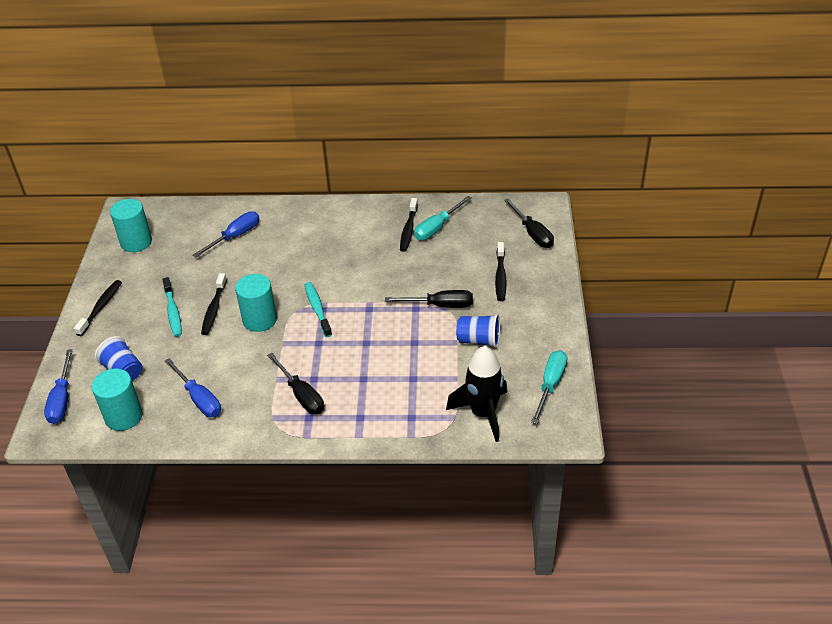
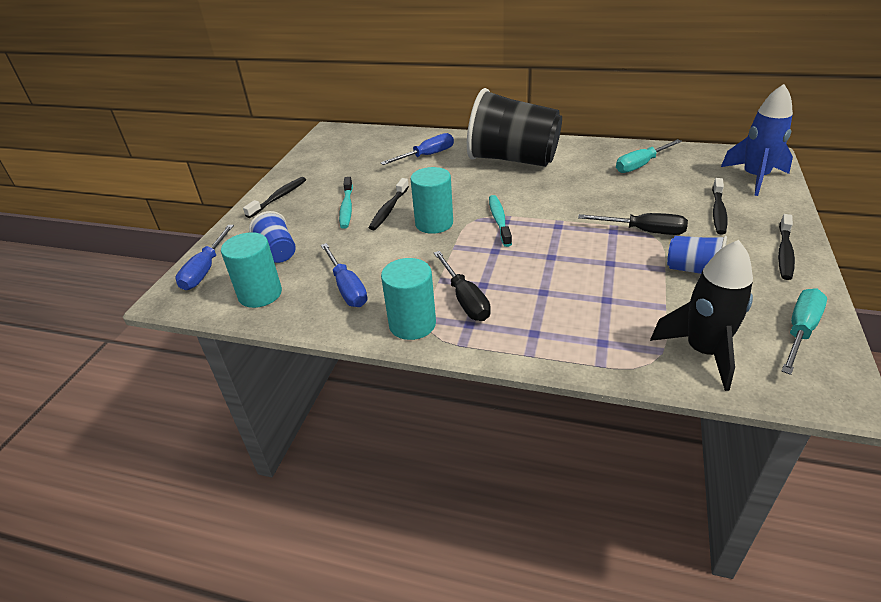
camera: 15 degrees right, 5 degrees down
turquoise cylinder [110,199,152,252] -> turquoise cylinder moved to [381,258,436,340]
black toothbrush [400,198,418,252] -> black toothbrush moved to [778,214,795,280]
black screwdriver [504,199,554,248] -> blue rocket [721,84,793,196]
none -> black cup [467,88,562,167]

